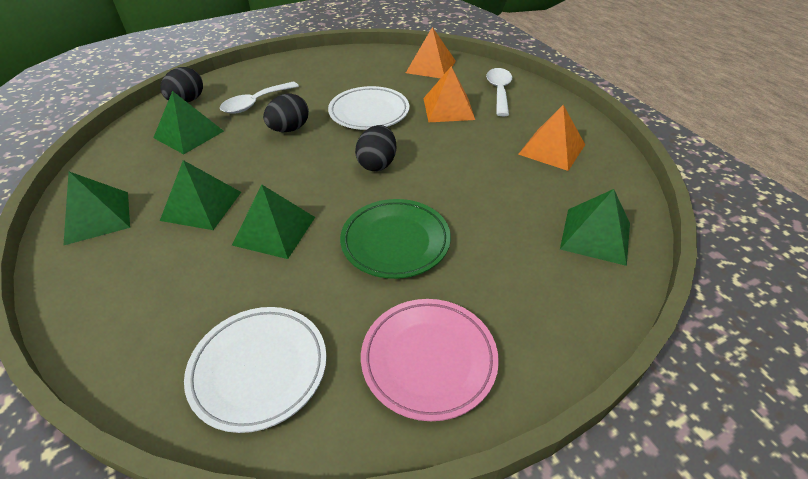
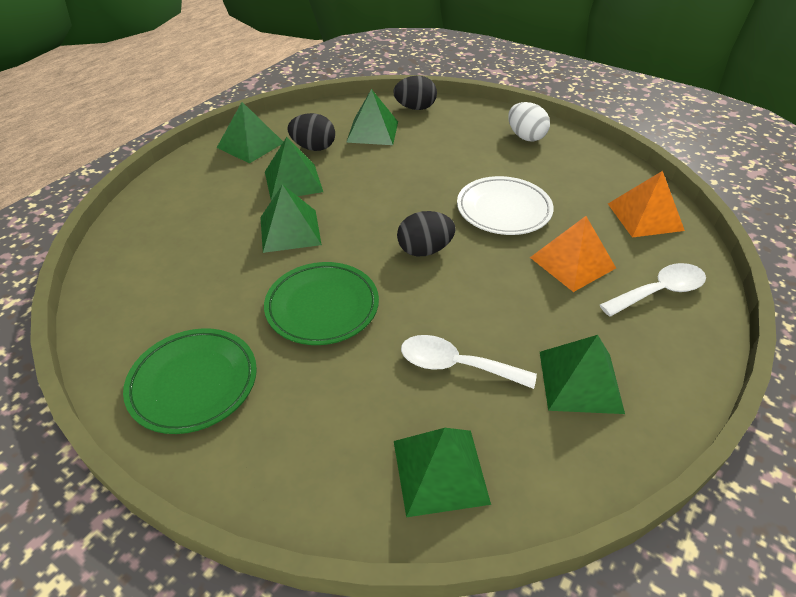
camera: 60 degrees right, 0 degrees up
white plate [184,307,327,433] -> none
white spoon [220,82,299,114] -> white spoon moved to [401,335,537,389]
black egg [263,93,309,132] -> black egg moved to [287,113,335,151]
pink plate [361,299,499,421] -> green plate [123,328,257,434]
orange pyramid [518,105,585,171] -> green pyramid [540,335,625,414]
none -> white egg [508,102,550,141]

